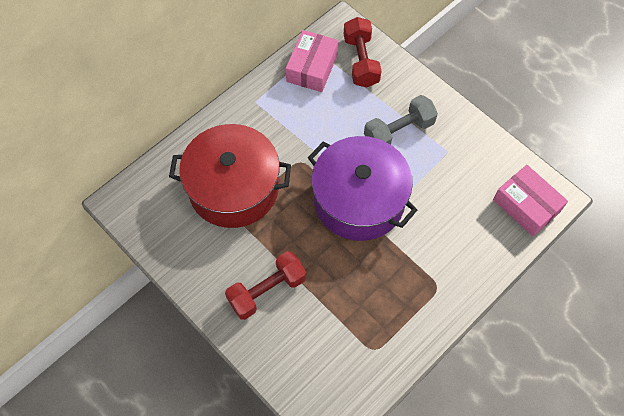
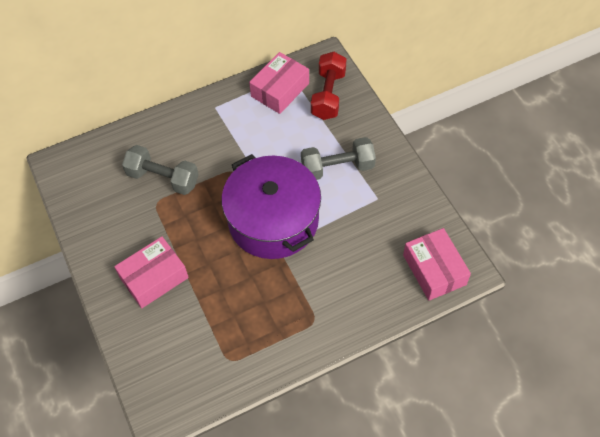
camera: 20 degrees right, 5 degrees down
red pot [169,124,291,228] -> grey dumbbell [122,145,199,195]
red dumbbell [225,251,306,320] -> pink box [114,236,189,308]

